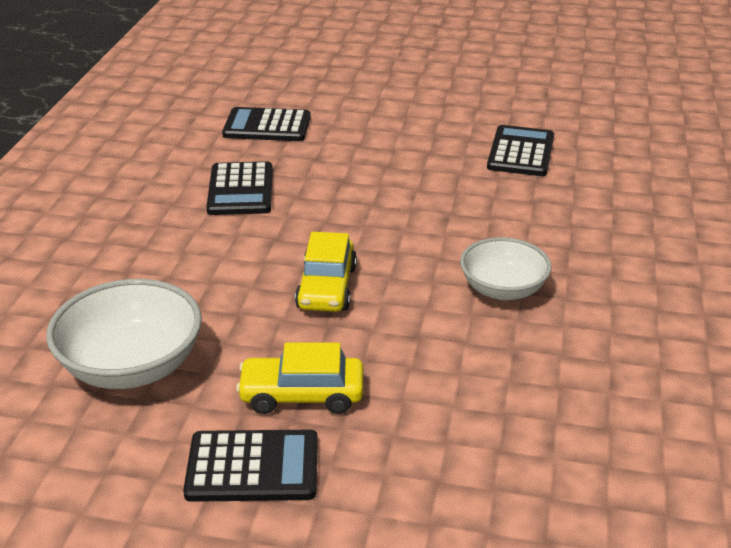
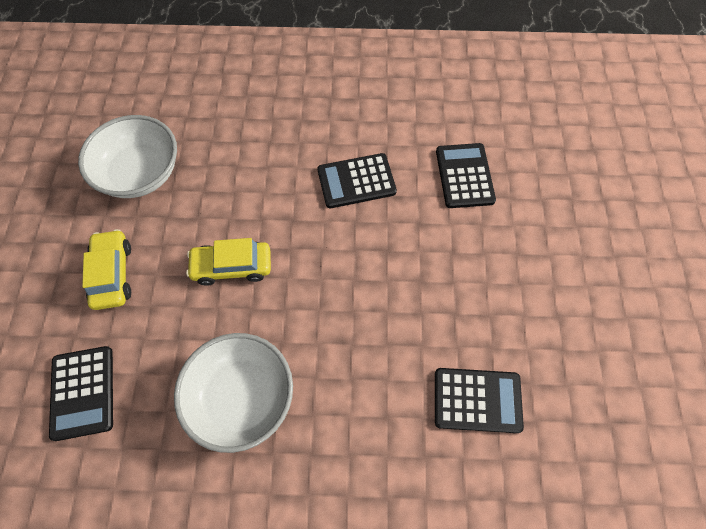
camera: 80 degrees right, 30 degrees up
black calculator [183,430,318,502] -> black calculator moved to [49,346,113,441]
white bowl [460,237,552,300] -> white bowl [174,333,293,453], size x1.51

